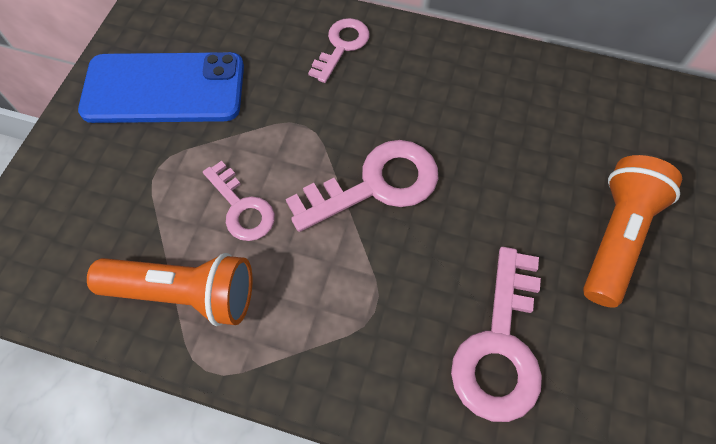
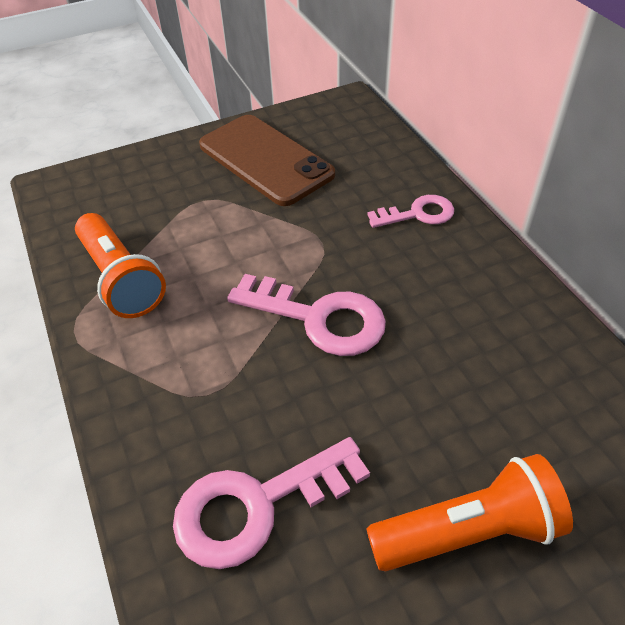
camera: 50 degrees right, 15 degrees down
blue phone [78,52,244,123] -> brown phone [199,115,335,206]
pink key [203,161,275,241] -> none

